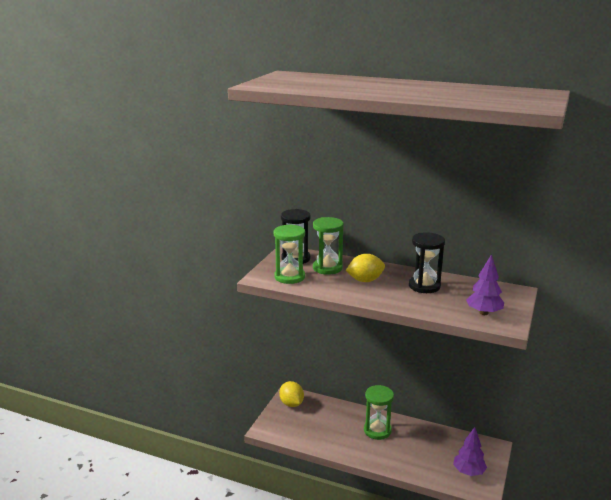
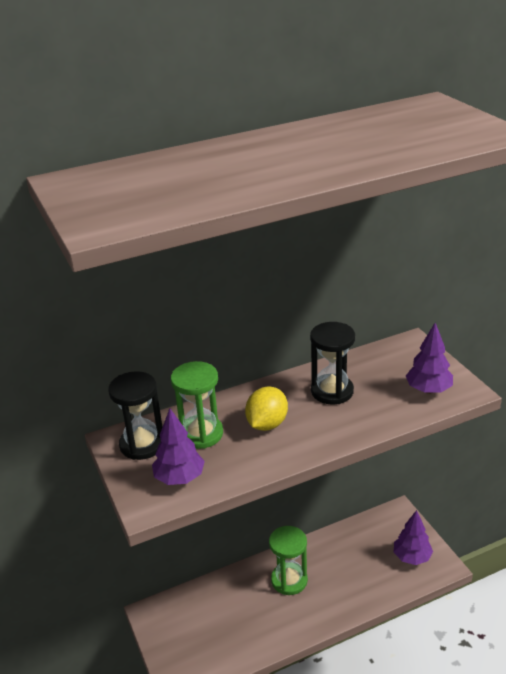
camera: 45 degrees left, 10 degrees up
green hourglass [274,224,305,284] -> purple tree [152,408,205,485]
yellow lemon [279,381,304,407] -> none

